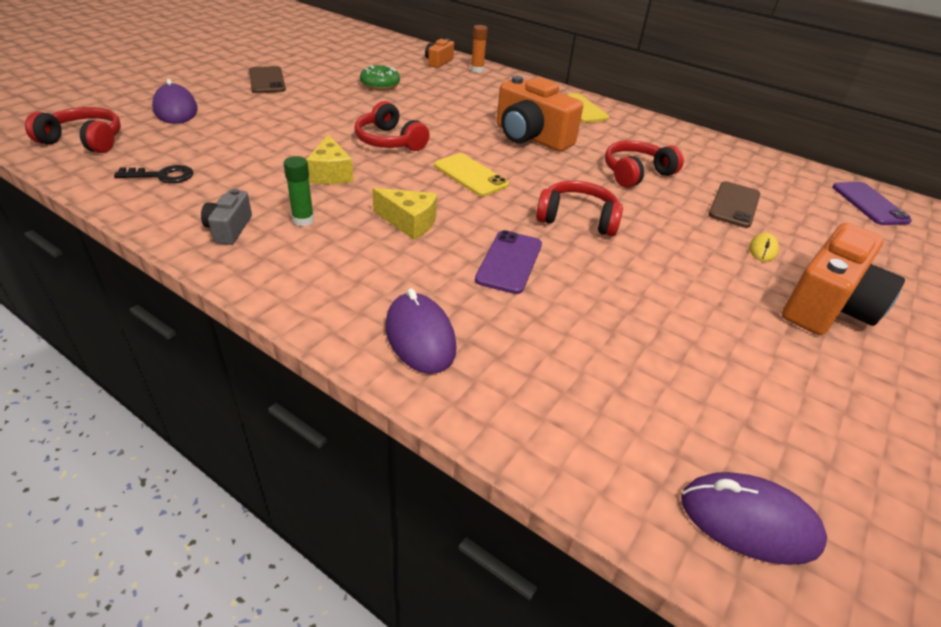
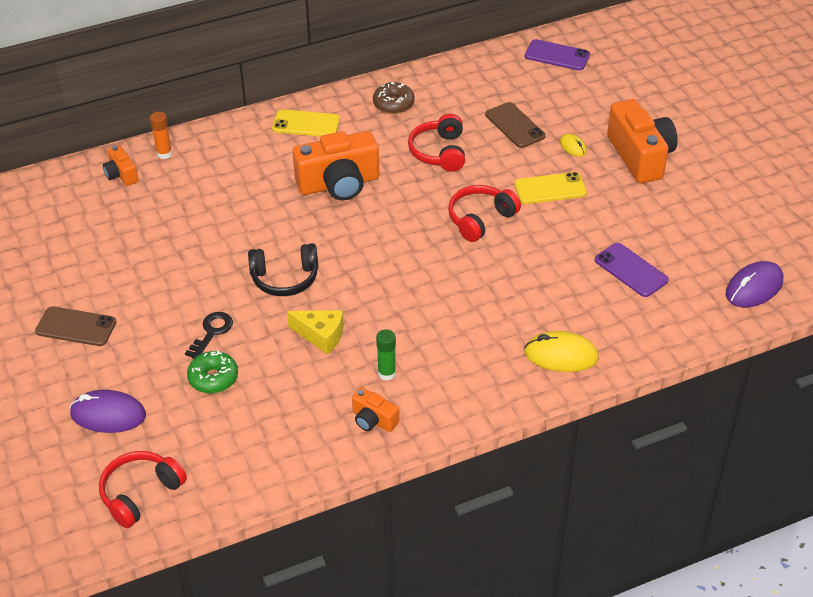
camera: 55 degrees left, 5 degrees up
black key [114,165,193,183] -> black key moved to [185,312,233,359]
grey camera [201,189,252,245] -> orange camera [352,387,399,432]
red headphones [354,101,430,151] -> black headphones [248,243,318,296]
green donut [360,65,400,90] -> green donut moved to [187,351,238,394]
yellow cheese [372,188,437,240] -> none
purple mouse [385,288,456,374] -> yellow mouse [524,331,599,372]
yellow phone [434,153,509,196] -> yellow phone moved to [514,172,587,204]
purple phone [475,230,542,294] -> purple phone moved to [595,243,669,297]
none -> brown donut [373,82,415,114]

